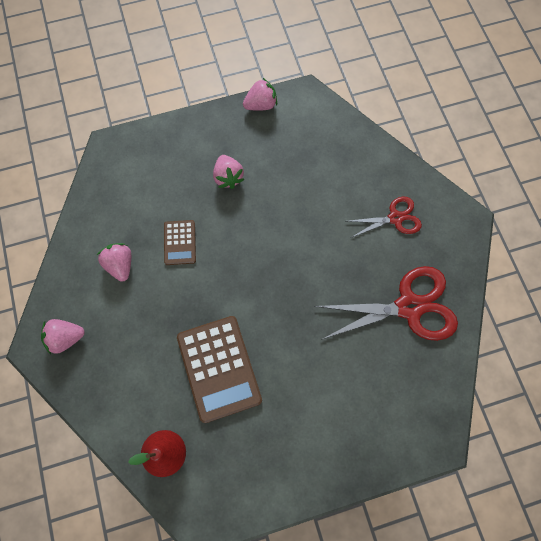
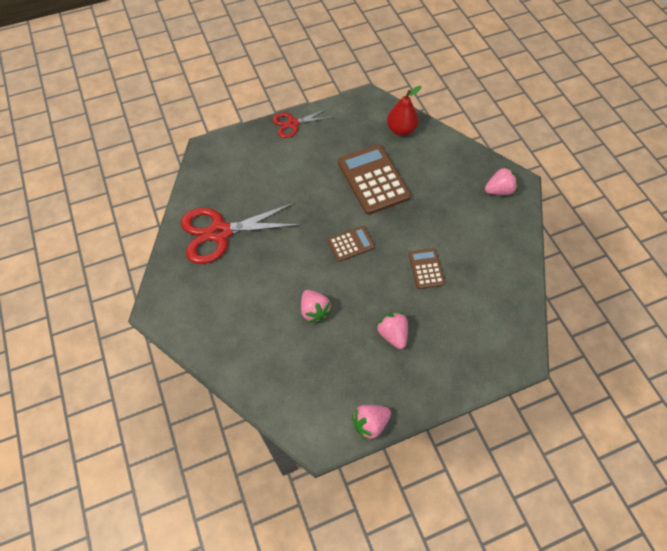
camera: 175 degrees right, 10 degrees down
pink strawberry [97,243,131,281] -> pink strawberry moved to [301,290,332,323]
red scissors [348,197,422,238] -> red scissors moved to [273,108,334,138]
none -> brown calculator [328,226,375,262]

